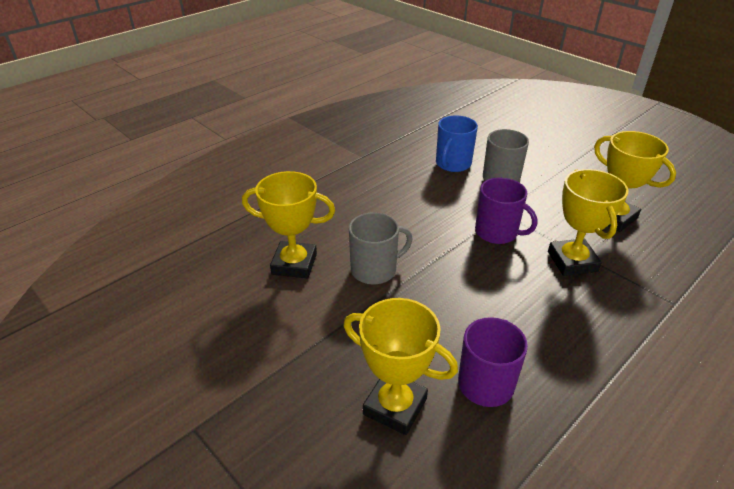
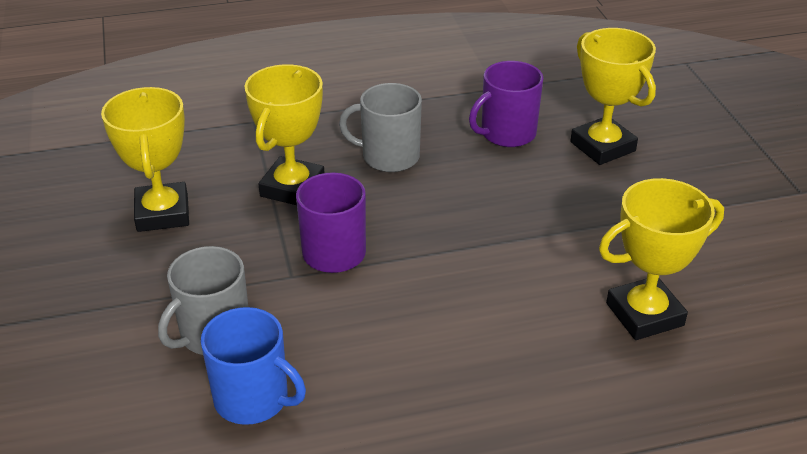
camera: 150 degrees left, 0 degrees up
yellow trophy [242,171,335,279] -> yellow trophy turned 60 degrees counterclockwise [599,178,724,340]
grey mug [349,212,413,285] -> grey mug moved to [339,83,422,172]
blue mug [436,115,478,172] -> blue mug turned 60 degrees clockwise [201,307,306,425]

